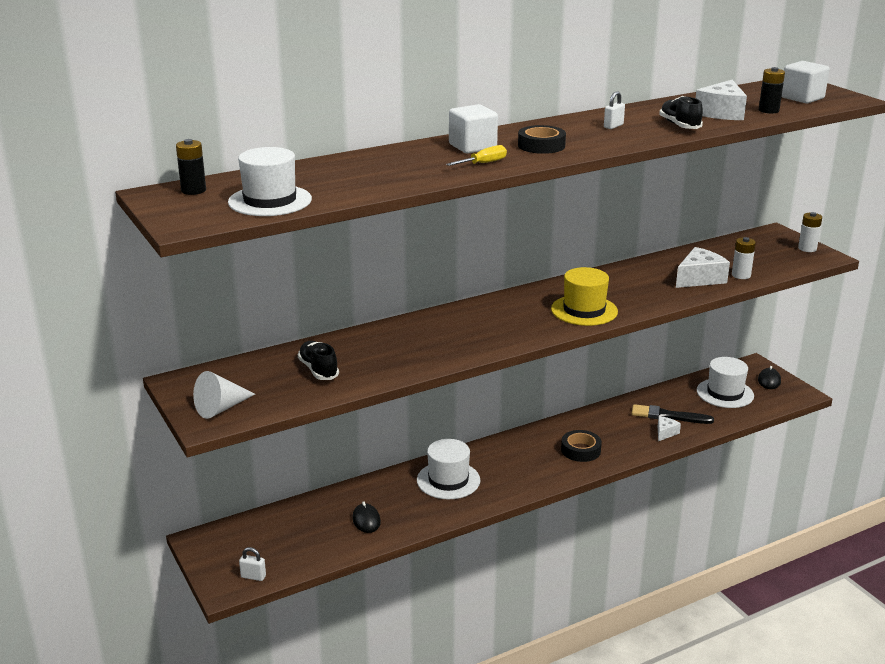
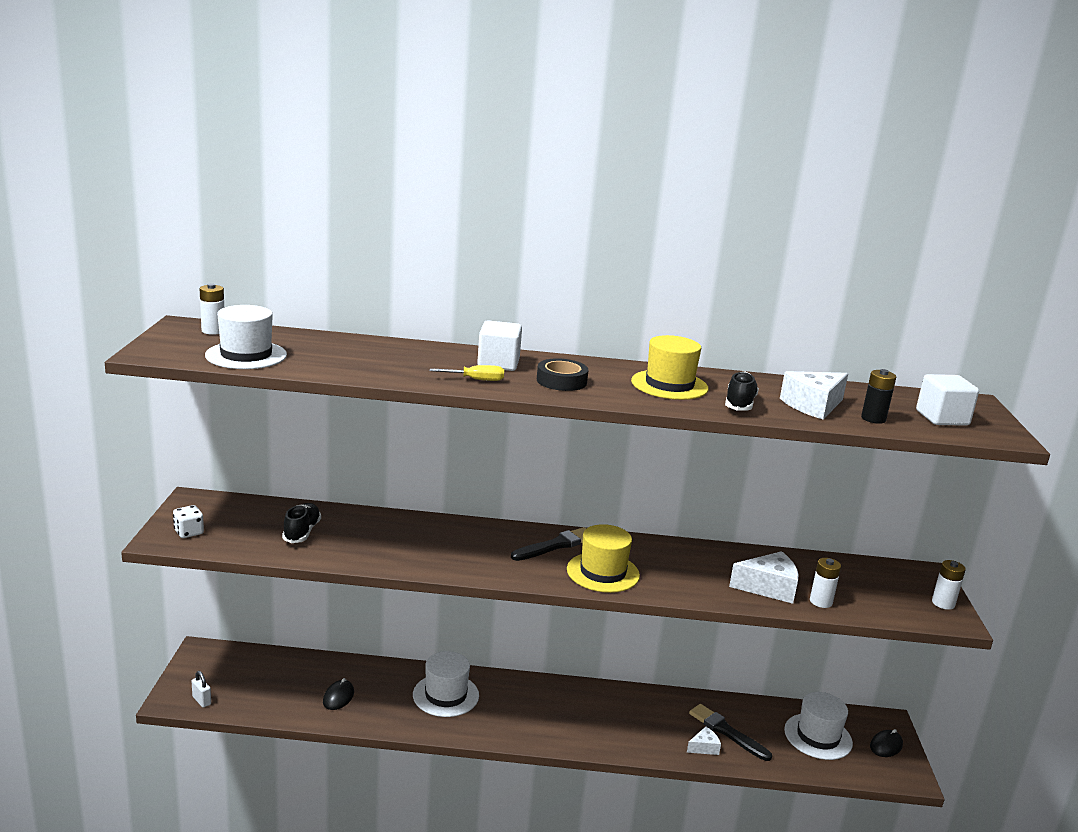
camera: 30 degrees right, 5 degrees down
black battery [176,139,206,195] -> white battery [200,283,224,335]
white cone [193,371,255,419] -> white dice [173,505,204,538]
black tape [561,430,602,462] -> none
white padlock [604,91,625,129] -> yellow hat [631,335,709,400]
none -> black brush [511,527,586,561]

